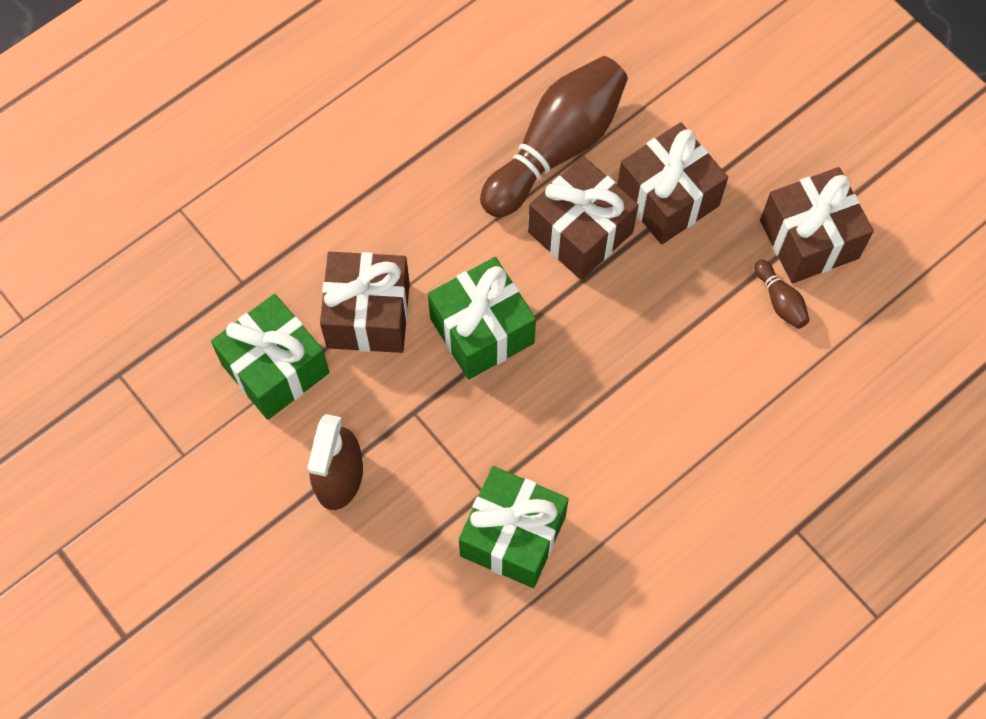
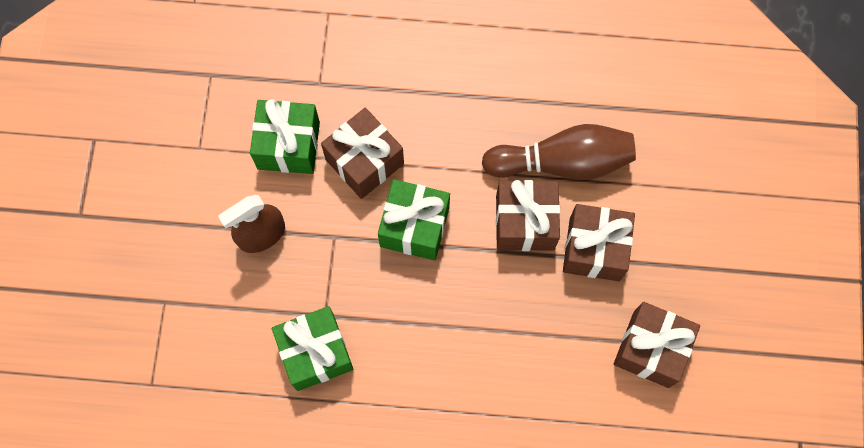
camera: 45 degrees right, 5 degrees up
brown bowling pin [754,260,810,329] -> none

